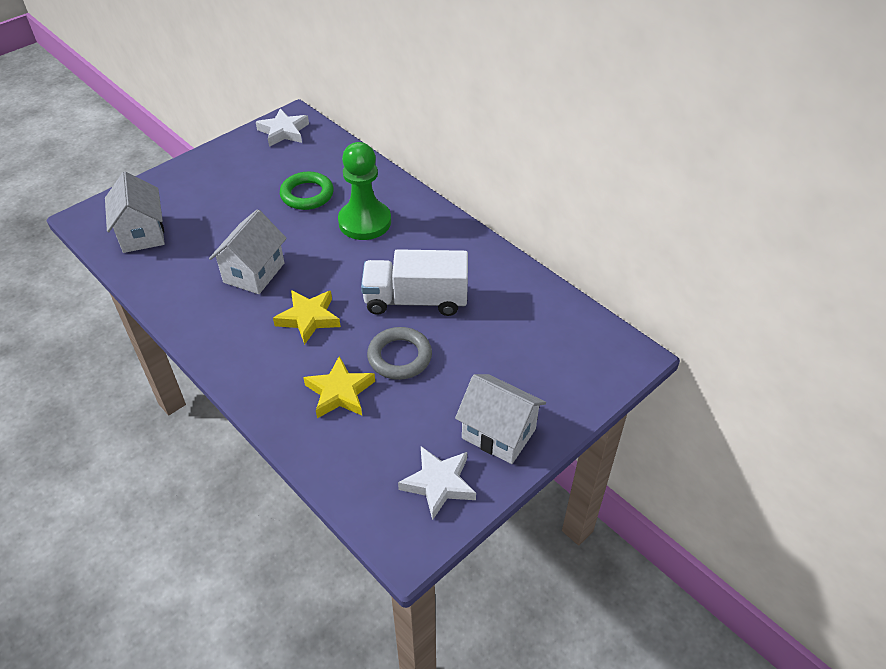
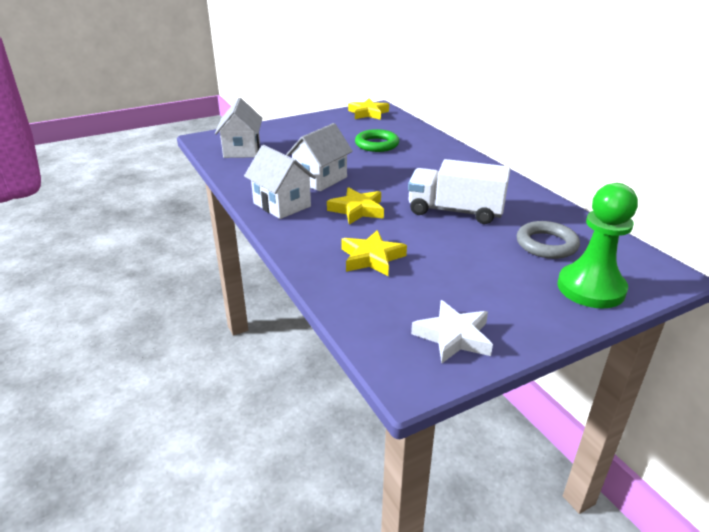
camera: 15 degrees right, 15 degrees down
white star [256,108,309,147] -> yellow star [348,99,389,120]
green pawn [338,142,391,240] -> green pawn moved to [557,183,638,308]
grey ring [367,327,432,380] -> grey ring moved to [516,221,580,259]
white house [455,374,546,464] -> white house moved to [244,145,316,219]

